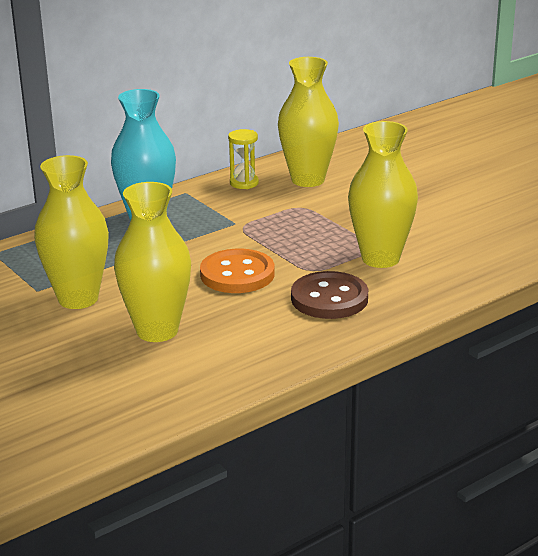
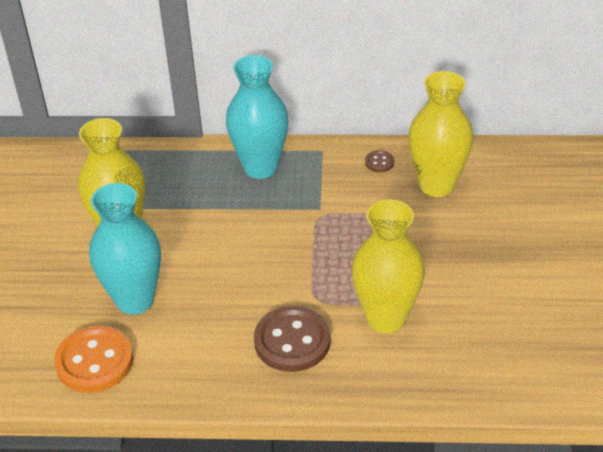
camera: 40 degrees right, 15 degrees up
yellow vase [114,182,191,342] -> turquoise vase [89,183,161,315]
orange button [200,249,275,293] -> orange button moved to [54,326,133,393]
yellow hourglass [228,129,259,189] -> brown button [365,150,394,172]

